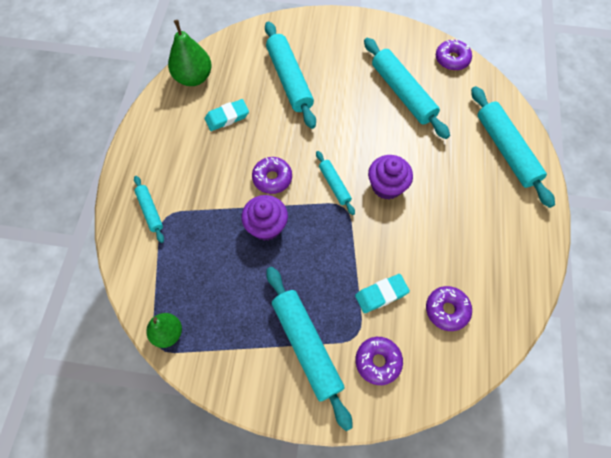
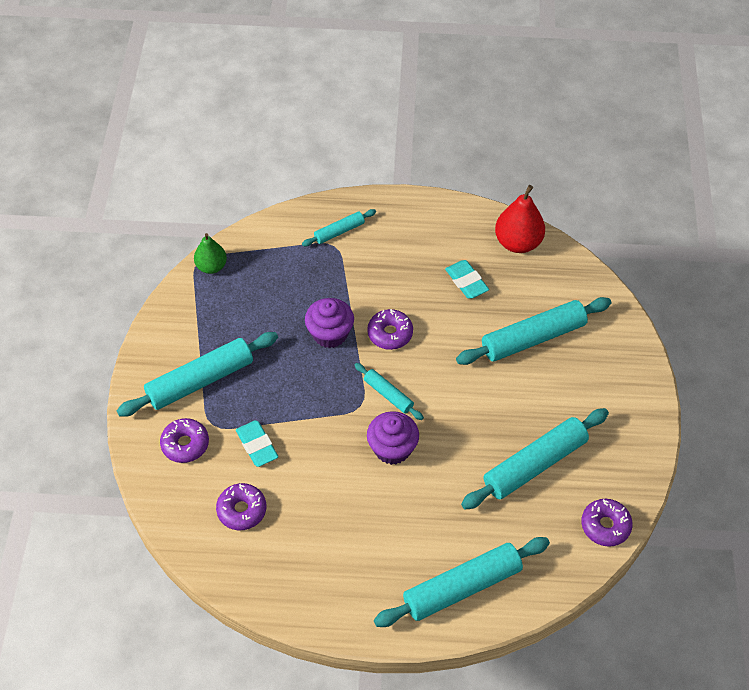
camera: 85 degrees right, 10 degrees down
green pear [168,20,212,86] -> red pear [495,185,545,253]
turquoise rolling pin [316,151,355,215] -> turquoise rolling pin turned 75 degrees clockwise [355,363,424,420]

